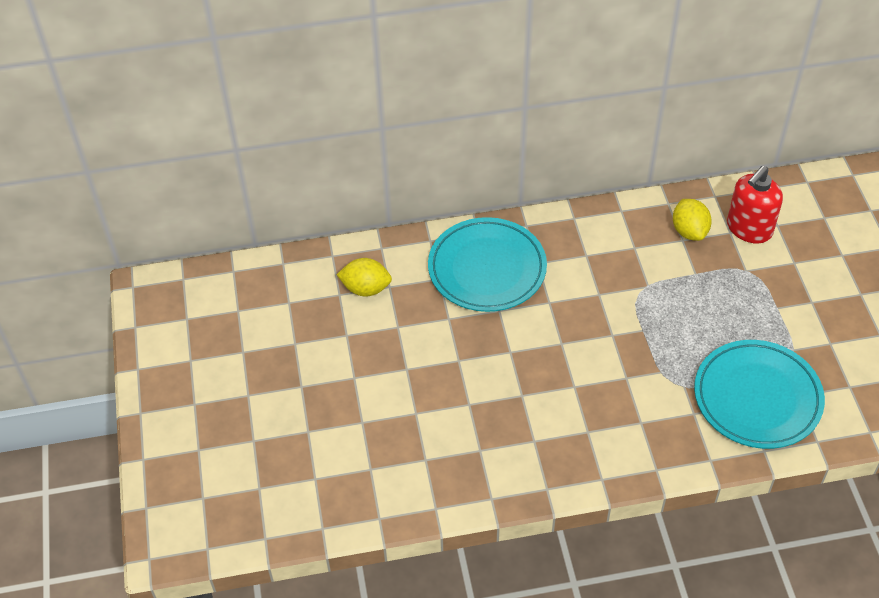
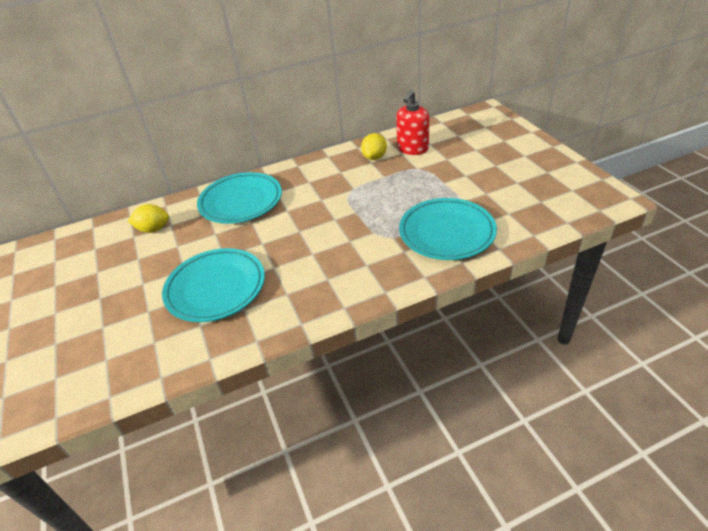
camera: 10 degrees left, 10 degrees down
yellow lemon [673,199,712,241] -> yellow lemon turned 45 degrees clockwise [361,133,387,160]
none -> turquoise plate [162,248,265,322]

